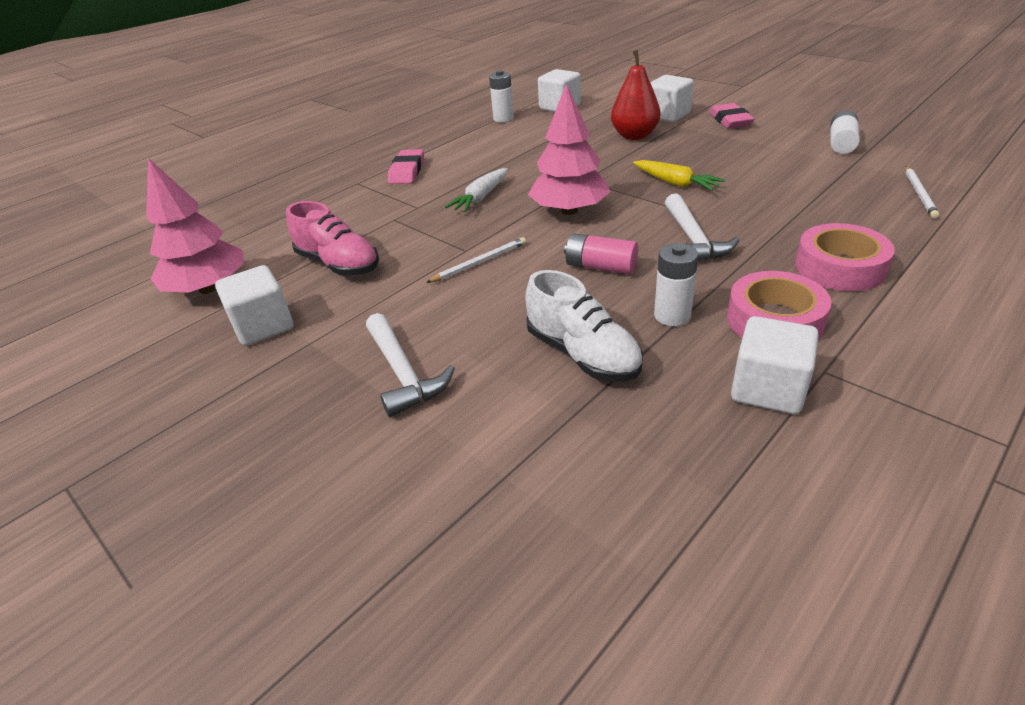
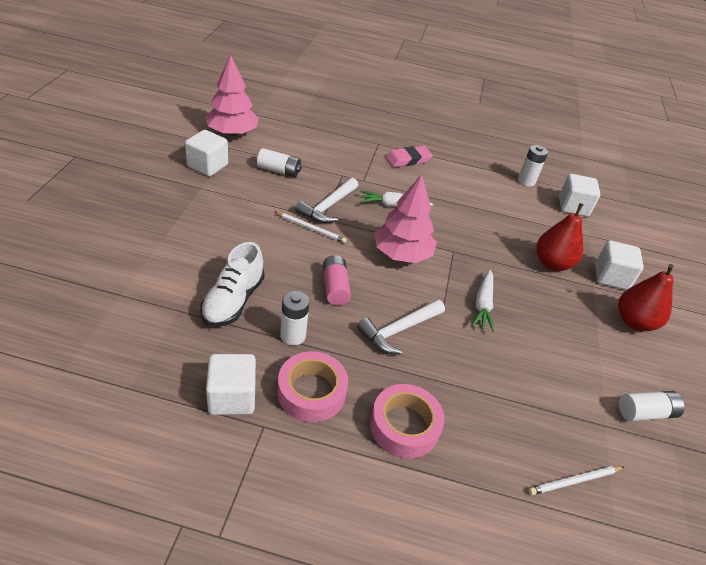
camera: 50 degrees right, 5 degrees up
pink shoe [286,201,379,276] -> white battery [257,148,302,177]
white hammer [366,313,455,417] -> white hammer moved to [295,177,358,223]
yellow carrot [633,160,725,191] -> white carrot [471,270,494,332]
pink eraser [709,103,754,129] -> red pear [618,264,674,331]

